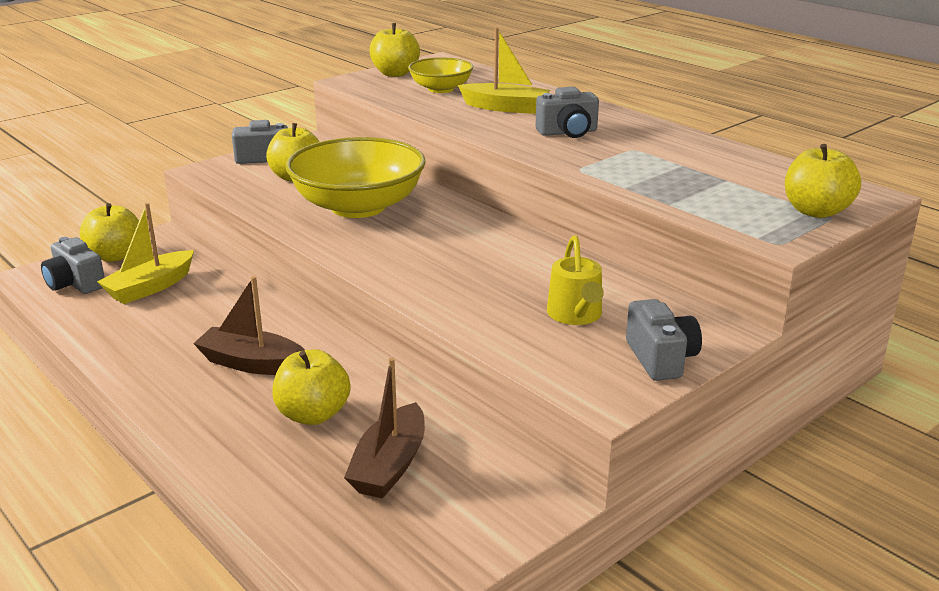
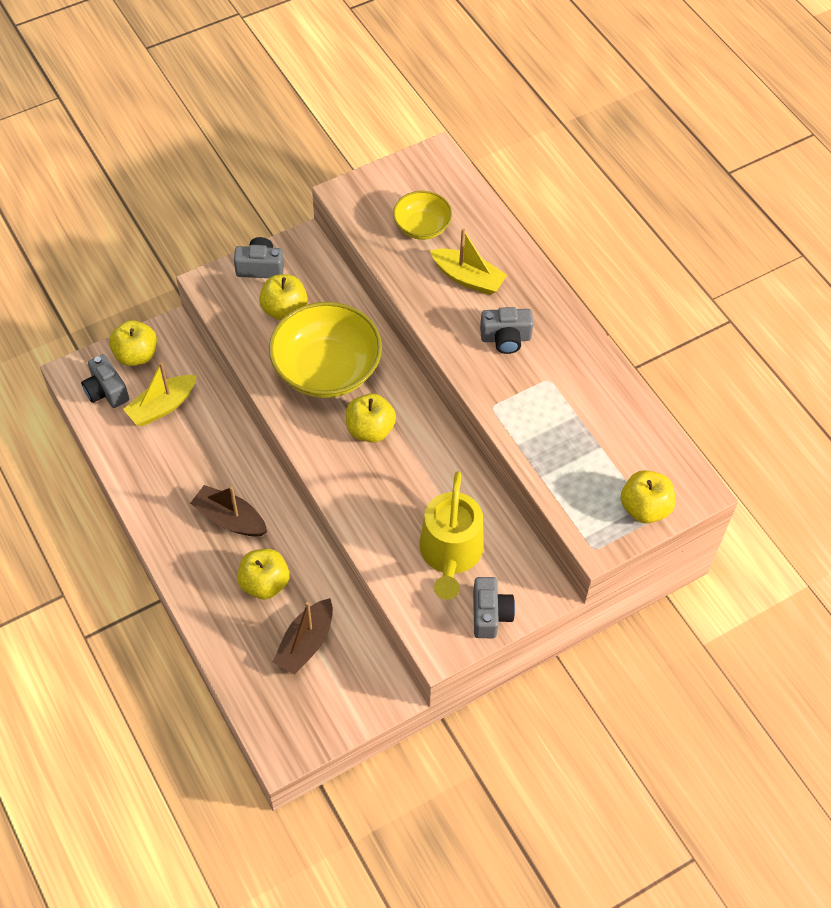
camera: 10 degrees right, 30 degrees up
yellow apple [369,23,420,77] -> yellow apple moved to [346,393,396,443]
yellow watering can [547,235,604,325] -> yellow watering can [419,471,484,600], size x1.65

